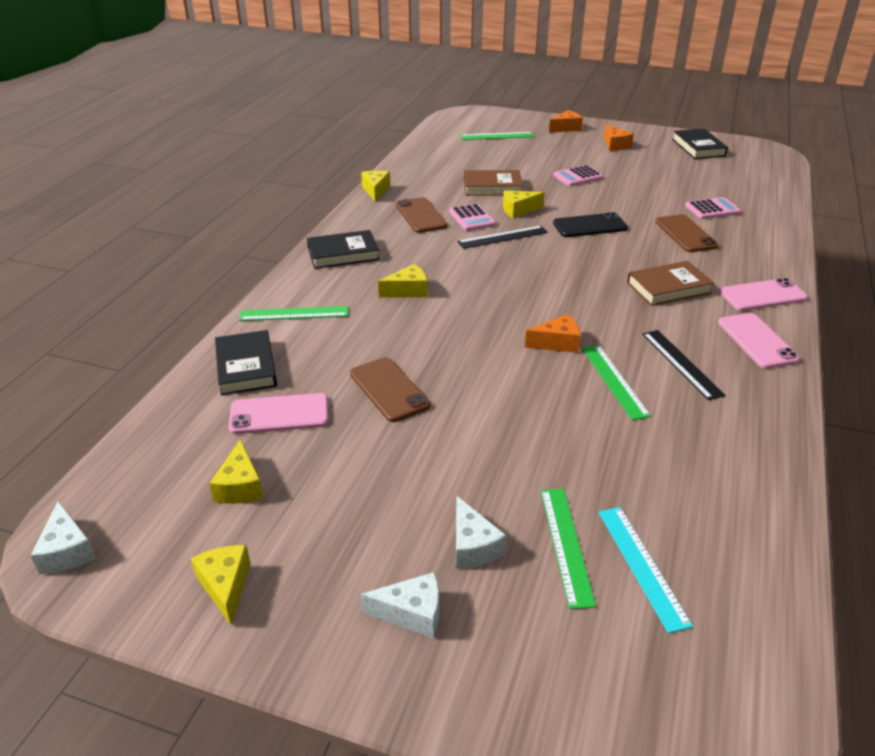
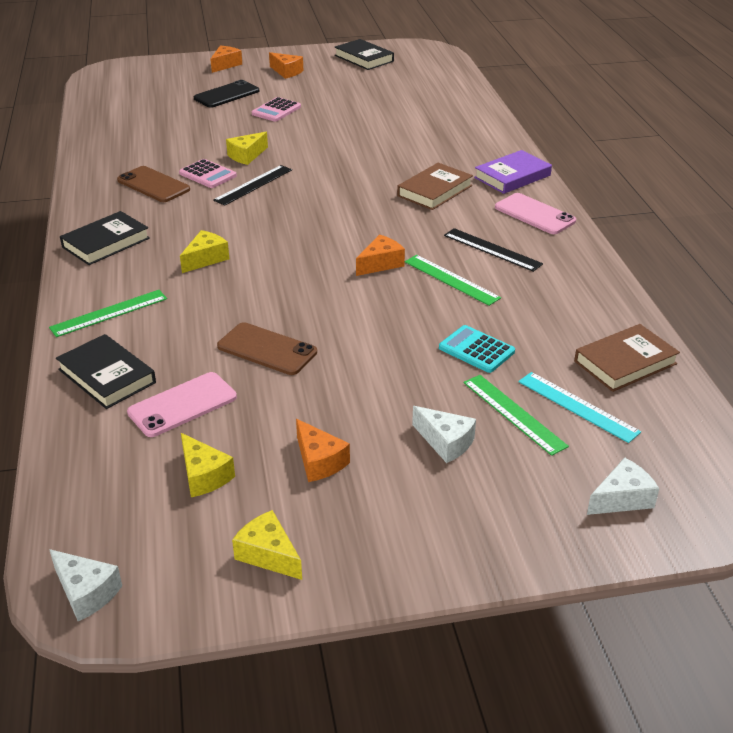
camera: 30 degrees left, 0 degrees up
yellow cheese [361,171,390,202] -> none
white cheese [361,572,439,638] -> white cheese moved to [587,457,659,515]
green ruler [461,132,535,140] -> none
brown book [464,170,523,196] -> brown book moved to [574,324,680,392]
black phone [553,212,628,237] -> black phone moved to [194,80,259,108]
brown phone [655,214,718,252] -> none
pink calculator [685,197,741,219] -> none
pink phone [719,278,808,311] -> purple book [474,150,552,194]
none -> orange cheese [296,419,350,482]
none -> turquoise calculator [439,325,515,373]

